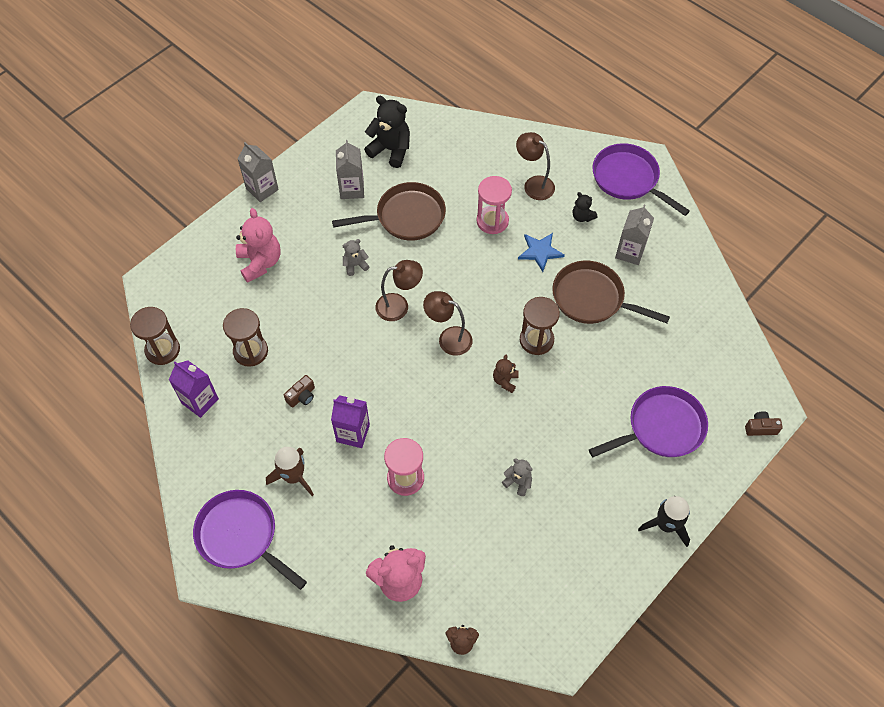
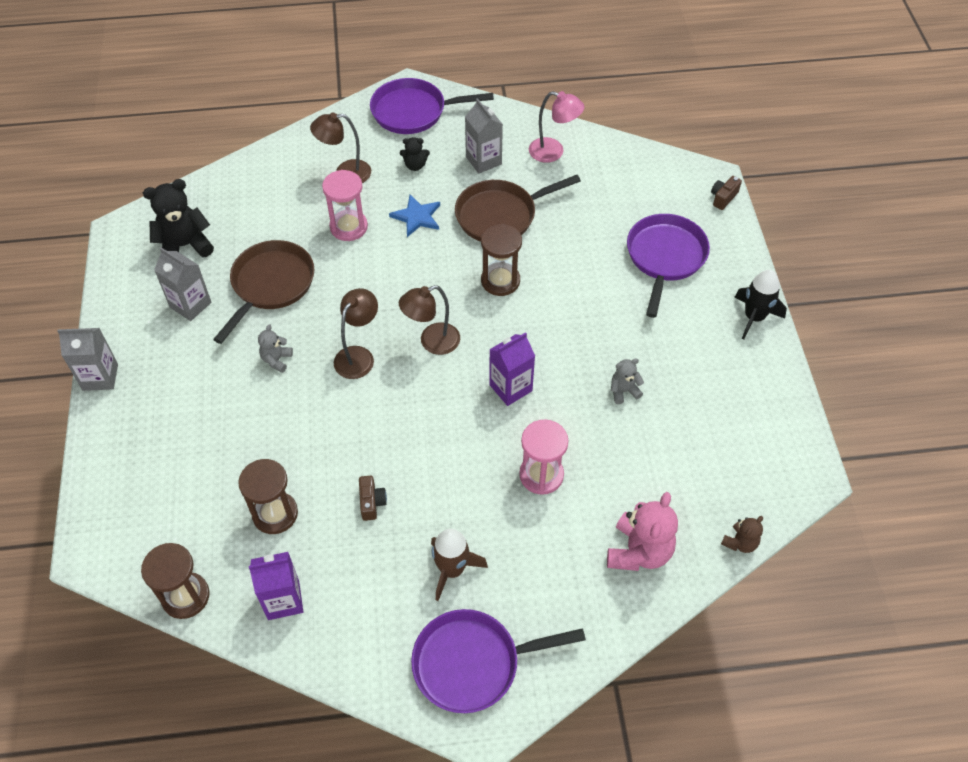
camera: 50 degrees left, 5 degrees down
pink teddy bear [236,208,281,283] -> none
purple carton [331,395,370,448] -> purple carton moved to [489,332,535,406]
brown teddy bear [493,355,519,393] -> none
none -> pink lamp [529,91,585,163]

